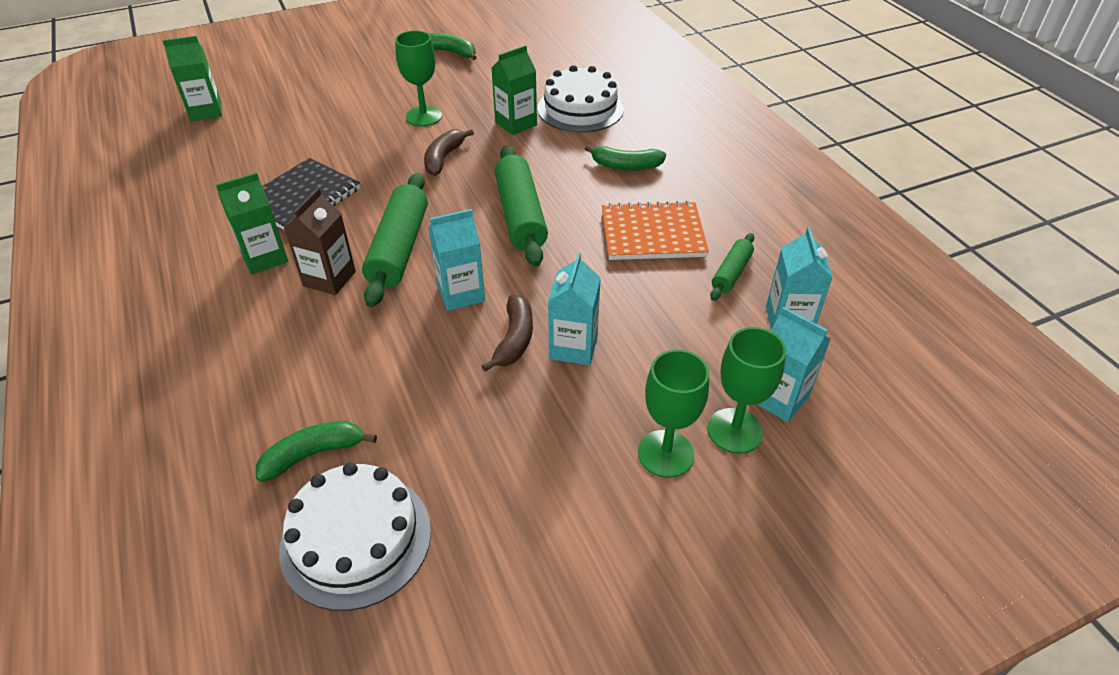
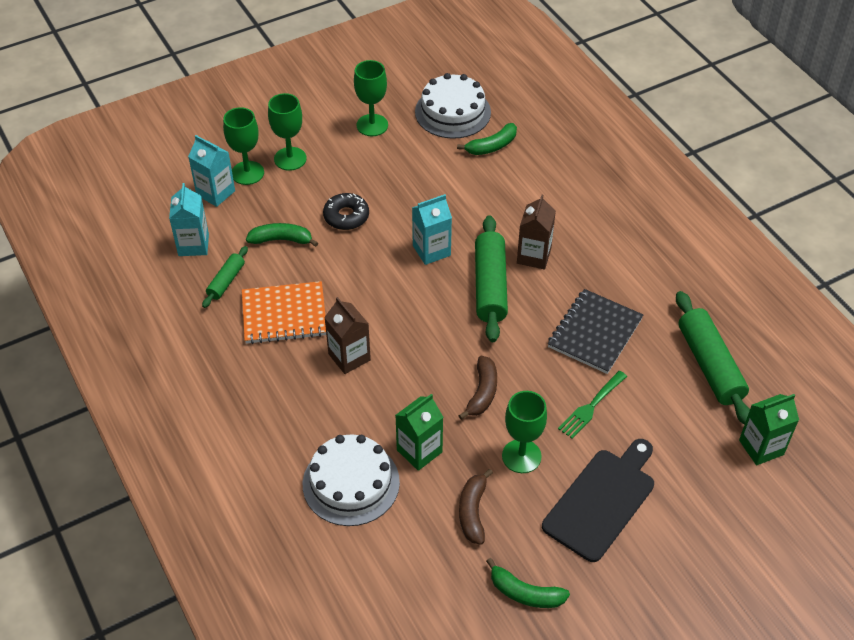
camera: 175 degrees right, 5 degrees up
green carton [216,173,288,274] -> none
brown banana [482,295,533,372] -> brown banana moved to [459,469,493,545]
green rolling pin [495,145,548,267] -> green rolling pin moved to [676,291,750,425]
turquoise carton [548,253,601,365] -> black donut [323,193,369,230]
green banana [585,145,666,170] -> green banana moved to [246,223,318,247]
none -> brown carton [324,297,371,374]
none -> green goblet [354,60,388,136]
none -> black cutting board [542,439,654,562]
none -> green fork [558,371,627,439]

